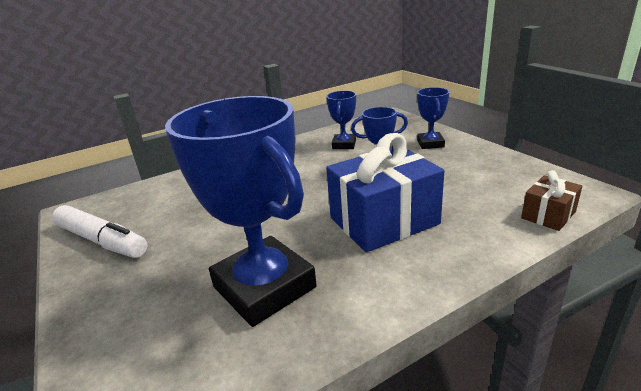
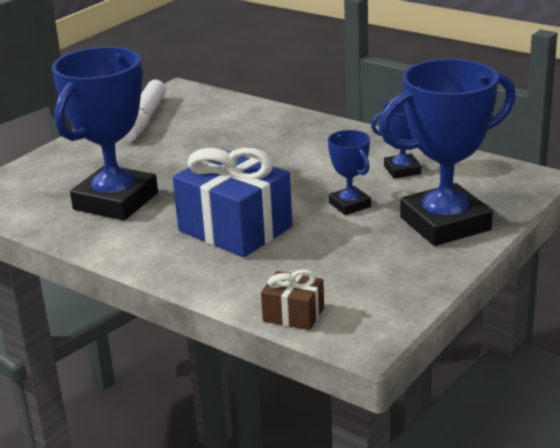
camera: 65 degrees right, 0 degrees up
blue trophy [417,87,450,149] -> blue trophy [379,59,516,246], size x2.07

